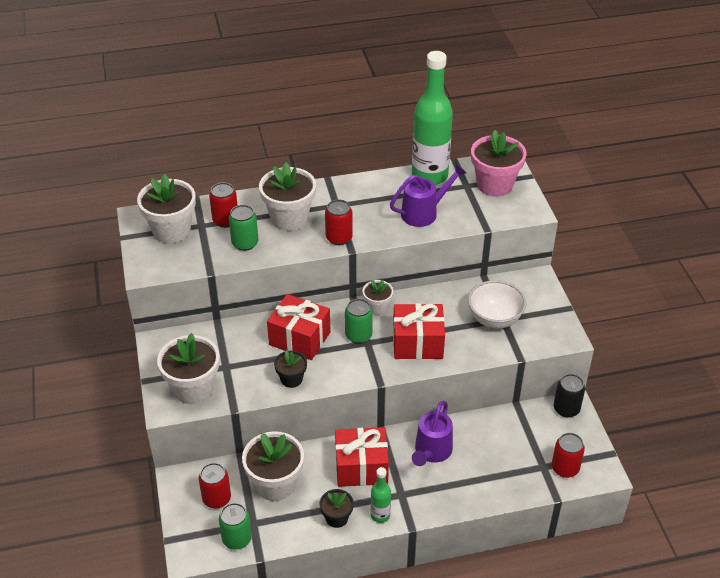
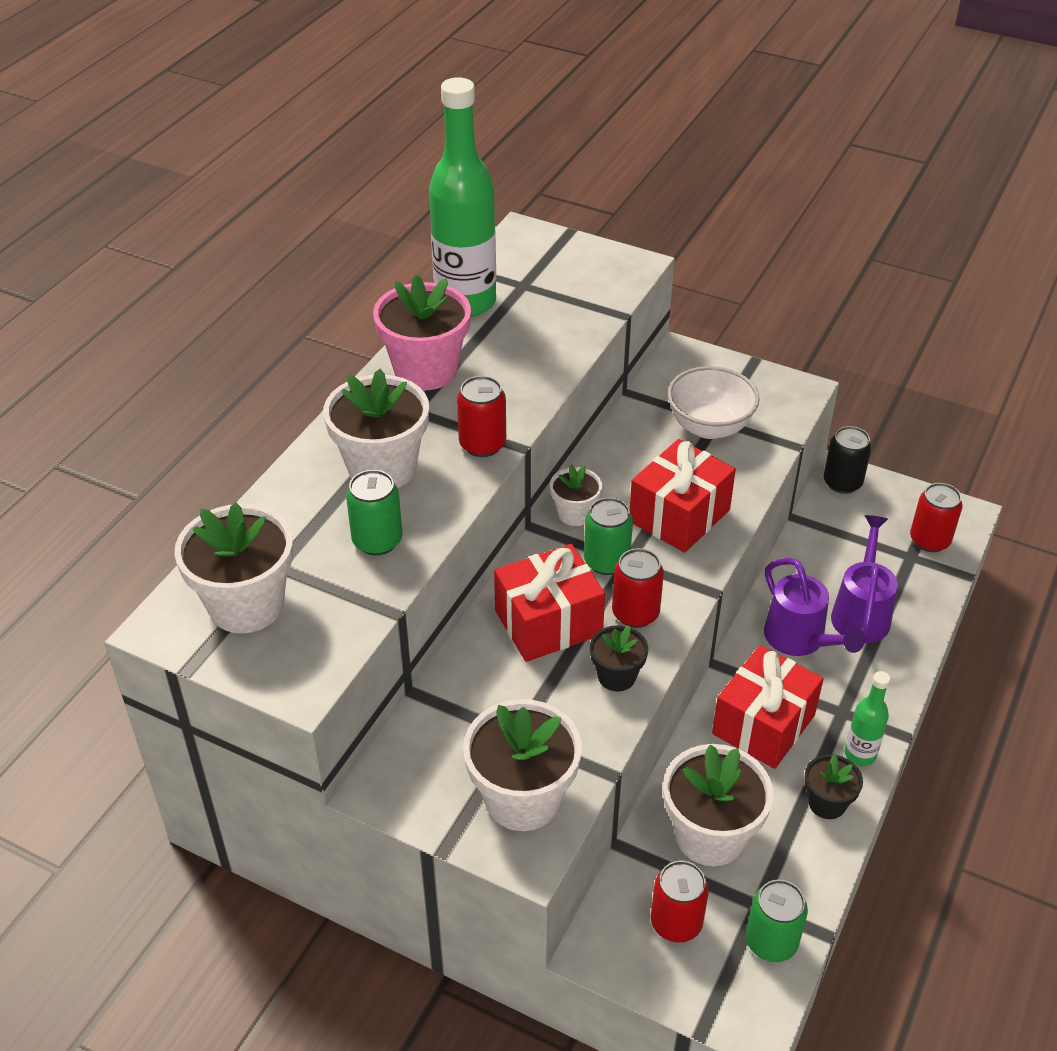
camera: 50 degrees left, 0 degrees up
red can [209,182,238,228] -> red can moved to [612,548,664,628]
purple watering can [390,163,466,227] -> purple watering can moved to [831,515,898,643]
pink flower pot [471,130,526,197] -> pink flower pot moved to [373,275,471,391]

